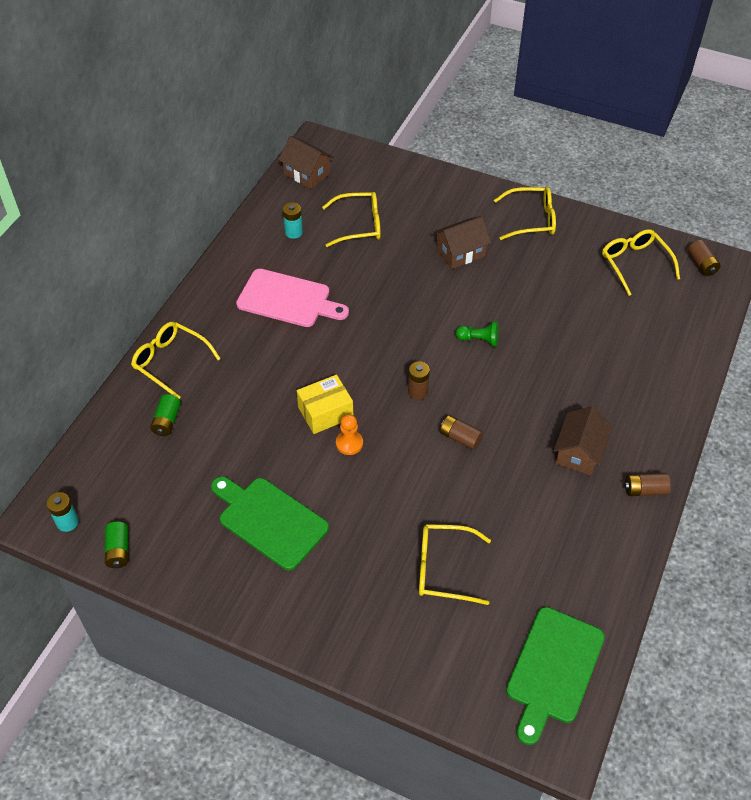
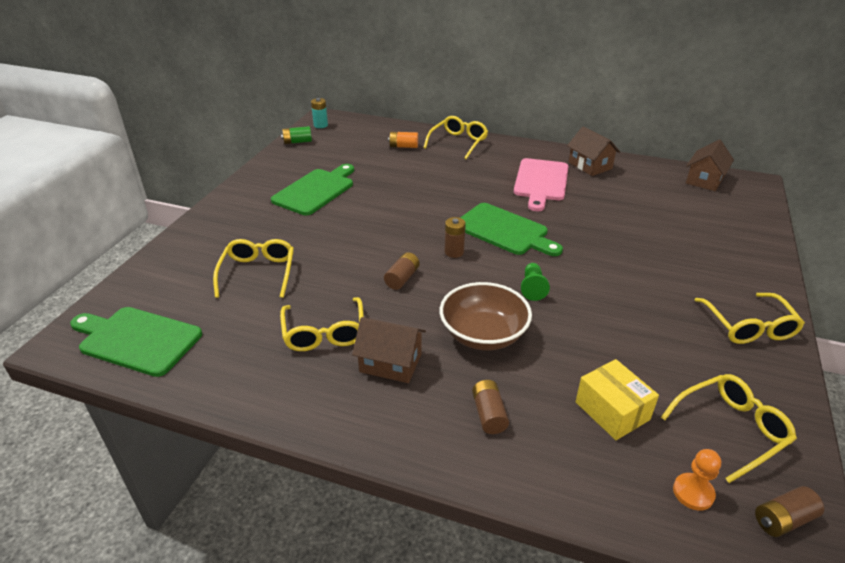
camera: 85 degrees right, 15 degrees down
green battery [150,394,181,436] -> orange battery [388,132,418,148]
turquoise battery [283,202,303,239] -> none
yellow box [297,375,353,434] -> yellow box moved to [576,359,659,440]
yellow glasses [322,192,381,247] -> yellow glasses moved to [280,297,364,351]
orange pawn [336,414,363,455] -> orange pawn moved to [673,449,721,511]
brown house [433,216,491,269] -> brown house moved to [567,126,620,176]
brown battery [624,473,671,496] -> brown battery moved to [472,380,509,434]
none -> brown bowl [440,282,532,350]
none -> green cutting board [460,203,563,256]

